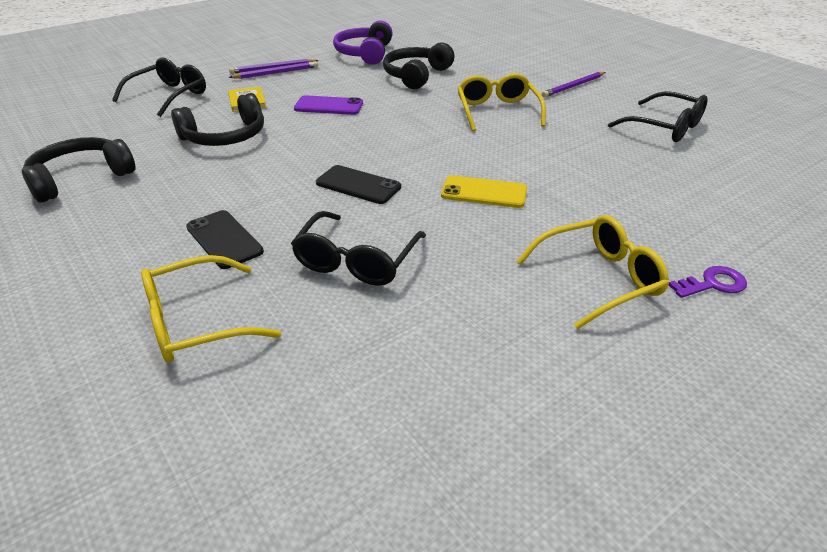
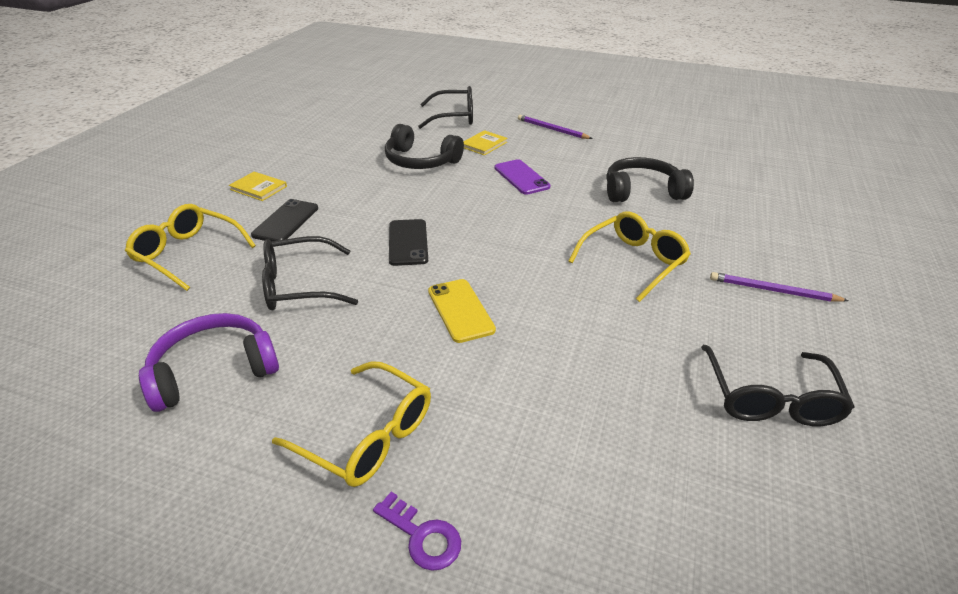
camera: 55 degrees right, 0 degrees up
black headphones [22,137,136,203] -> none
purple pencil [229,61,318,79] -> none
purple headphones [333,20,393,65] -> purple headphones moved to [139,313,279,412]
none -> yellow book [229,172,287,201]

